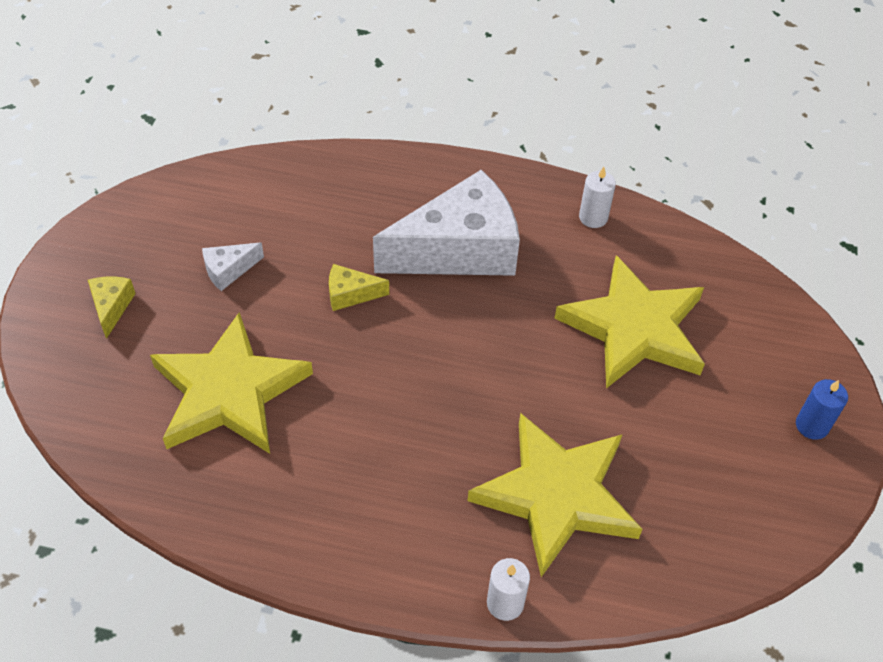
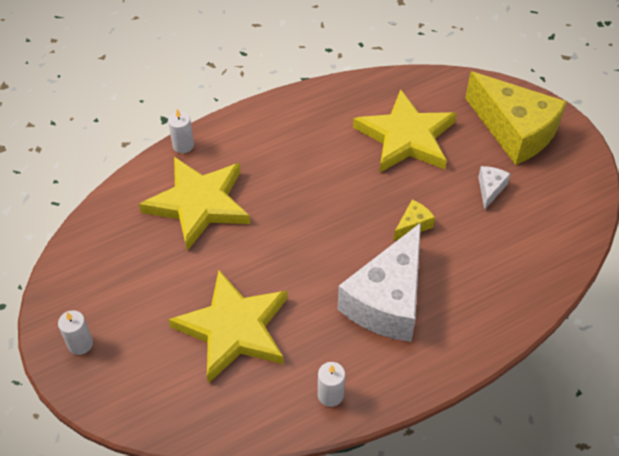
camera: 140 degrees right, 0 degrees up
yellow cheese [88,276,136,339] -> yellow cheese [465,71,567,165], size x2.42
blue candle [796,379,848,440] -> white candle [58,310,93,355]

